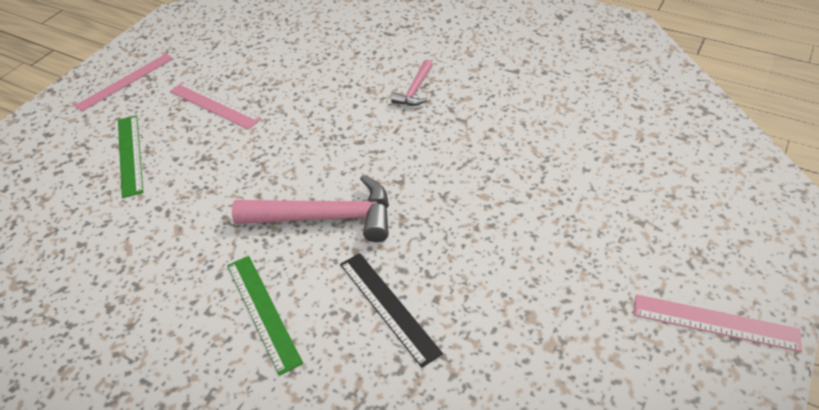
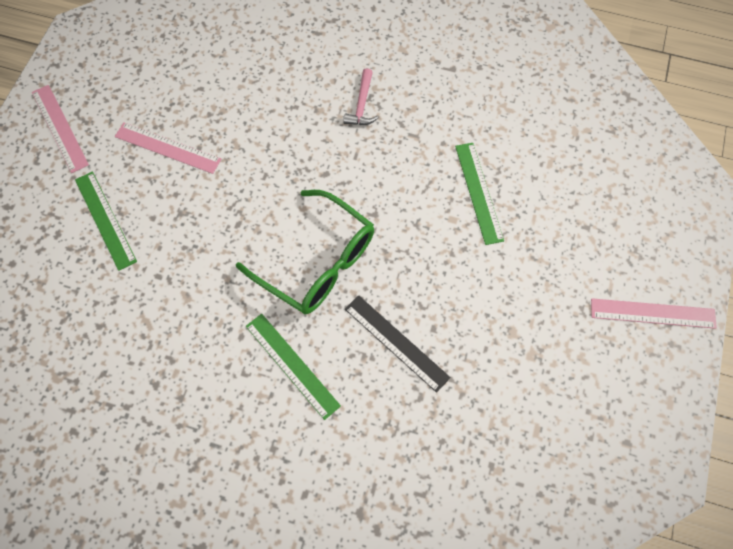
camera: 15 degrees left, 20 degrees up
pink ruler [72,52,173,111] -> pink ruler turned 60 degrees counterclockwise [32,85,89,173]
pink hammer [232,175,389,242] -> green glasses [236,190,374,315]
none -> green ruler [455,143,504,245]

